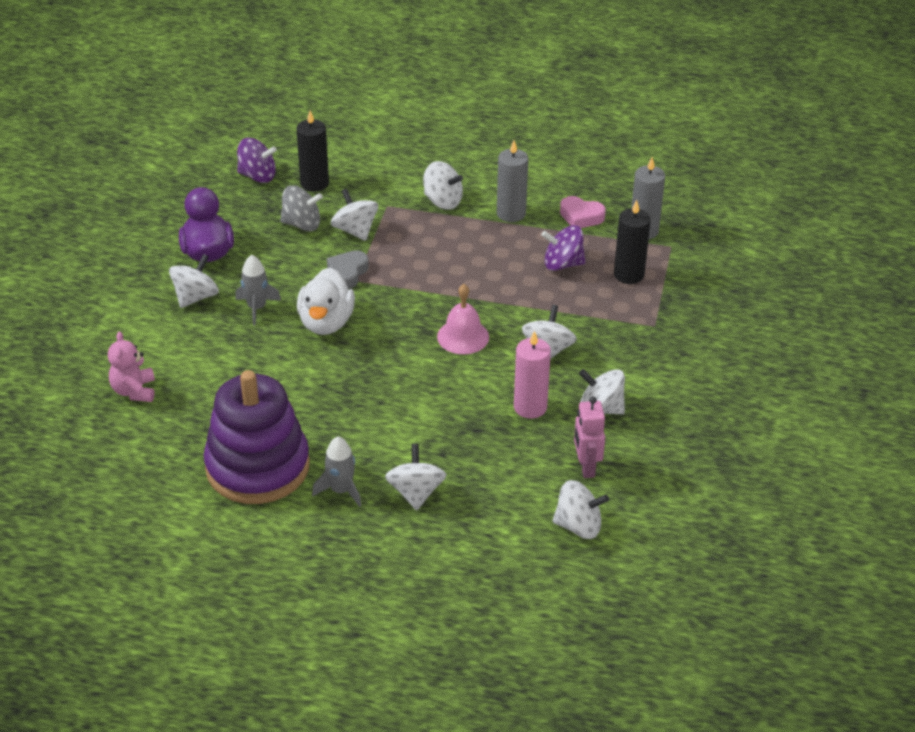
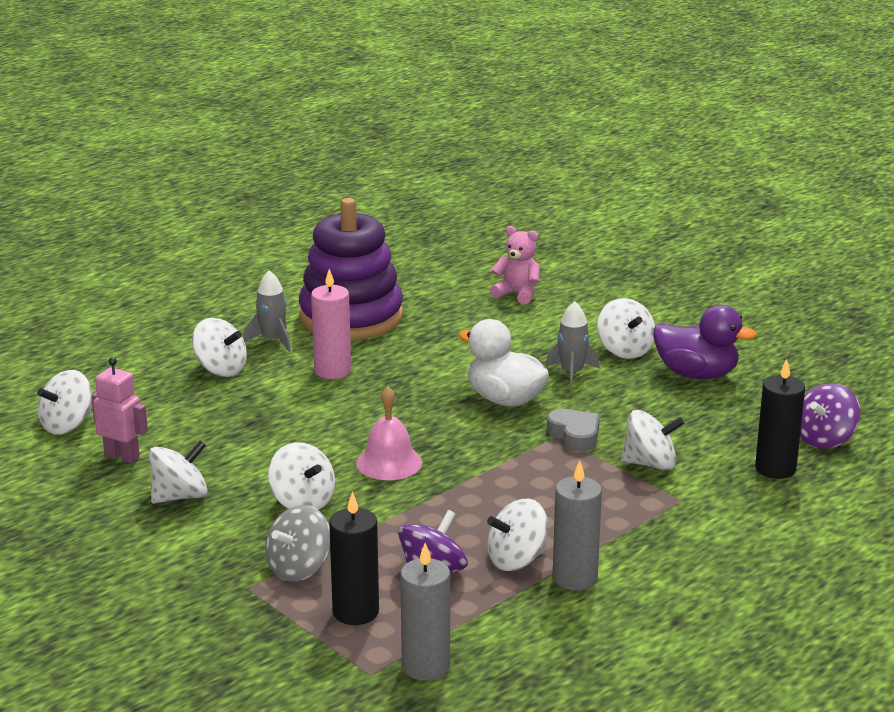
camera: 125 degrees right, 15 degrees down
grey spinning top [280,185,323,231] -> grey spinning top moved to [265,505,330,582]
white spinning top [423,161,463,210] -> white spinning top moved to [487,499,548,571]
pink candle [514,331,551,419] -> pink candle moved to [311,269,351,379]
pink heart [560,196,606,228] -> none

